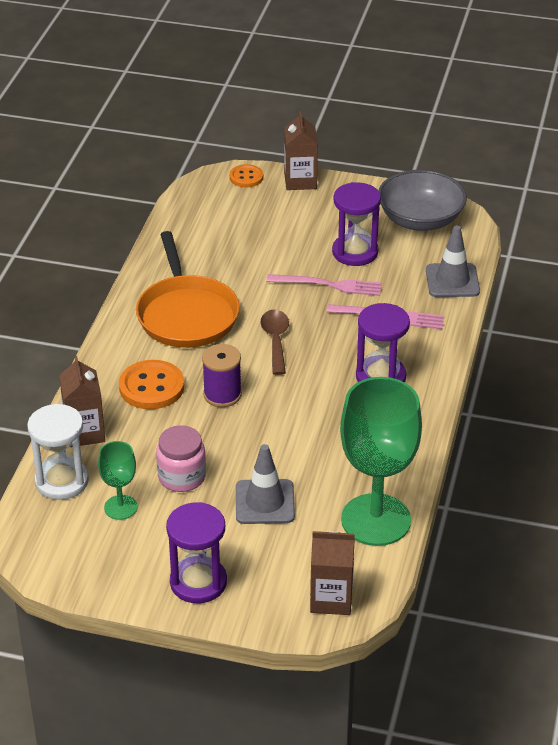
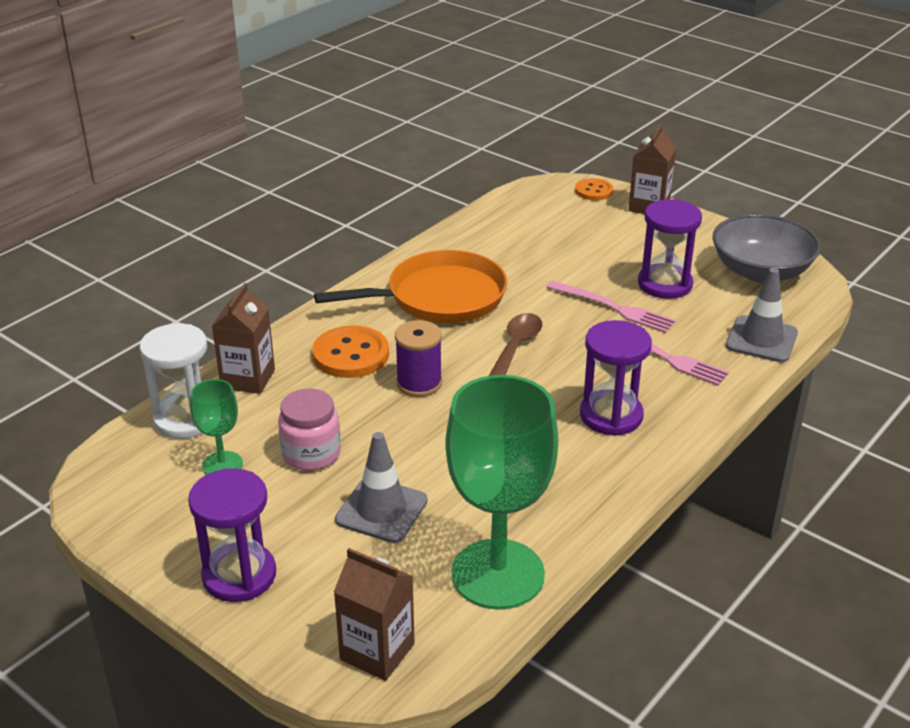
camera: 25 degrees right, 5 degrees down
orange pan [136,231,240,348] -> orange pan turned 120 degrees counterclockwise [314,250,508,323]

